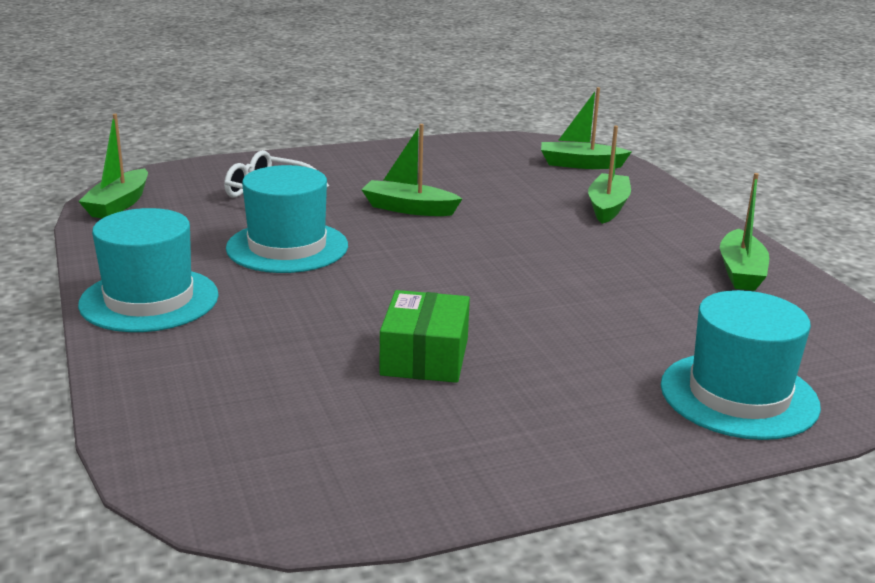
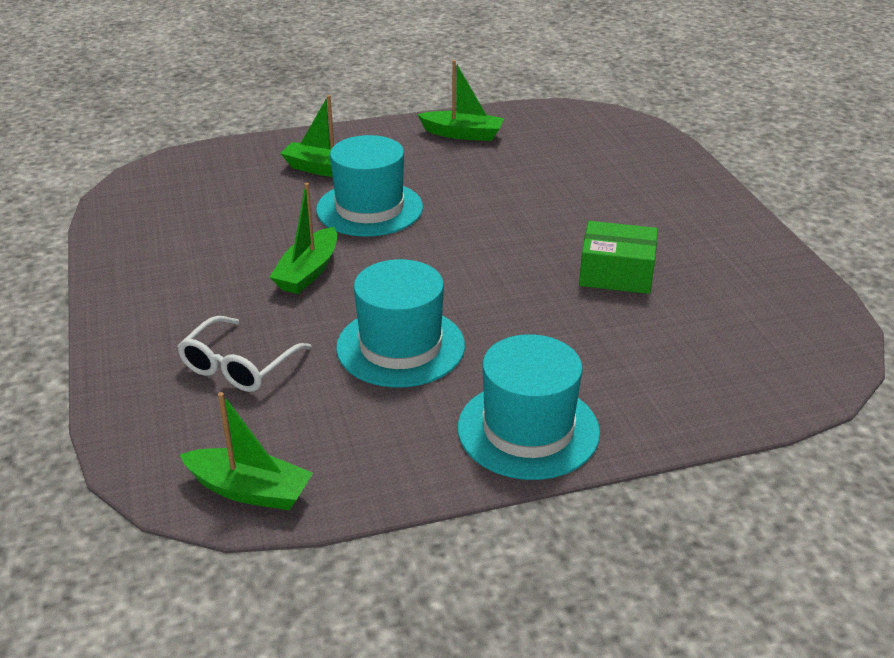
camera: 85 degrees left, 10 degrees up
green boat [541,87,632,169] -> none
turquoise hat [661,290,821,440] -> turquoise hat moved to [316,135,423,237]

